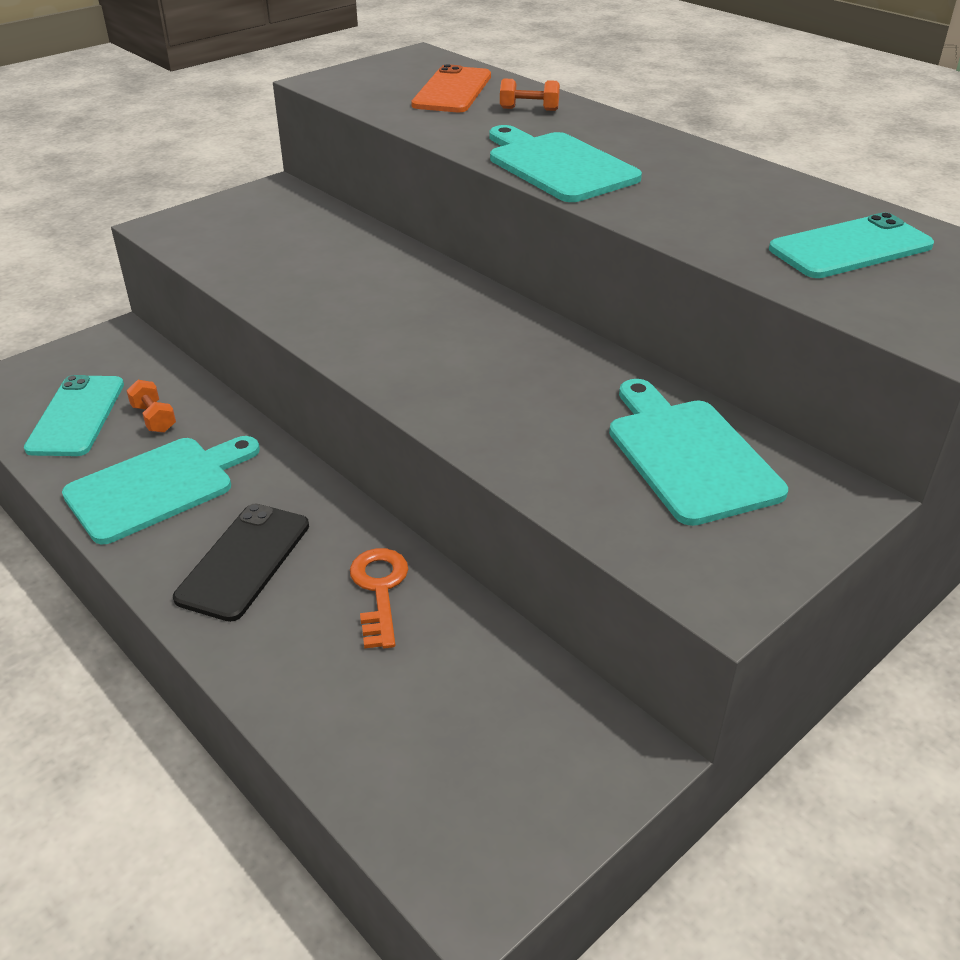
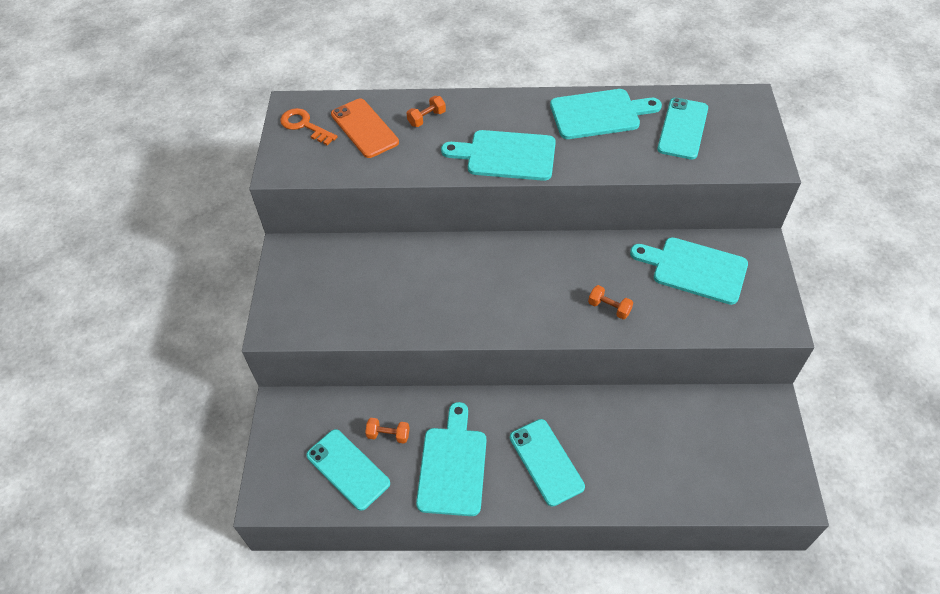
camera: 45 degrees left, 15 degrees up
black phone [173,504,309,622] -> turquoise phone [510,419,585,506]
orange key [350,548,408,649] -> orange key moved to [280,108,337,145]
none -> turquoise cutting board [550,89,662,139]
none -> orange dumbbell [588,285,633,319]

